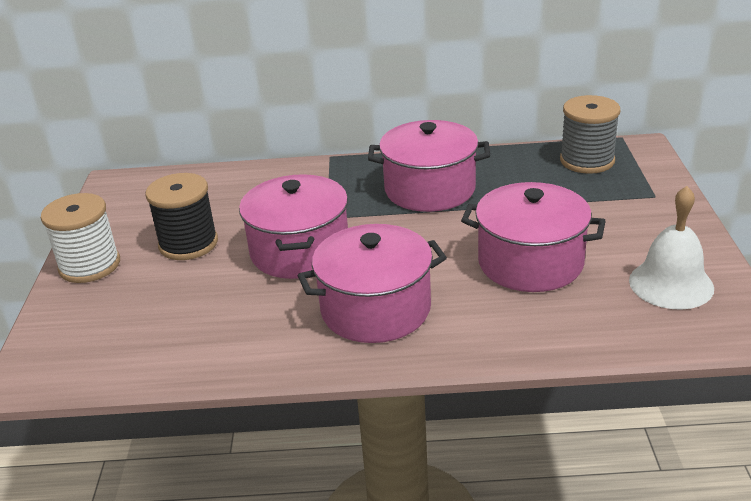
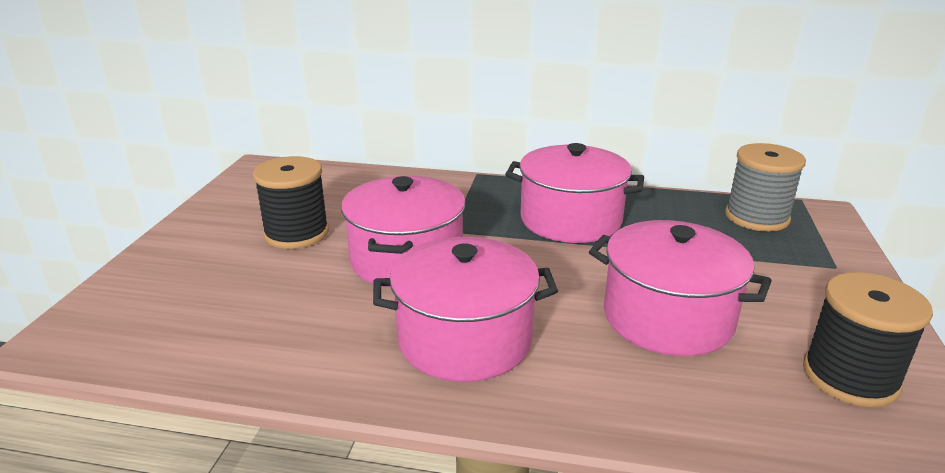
camera: 10 degrees right, 5 degrees down
white spool [41,193,120,283] -> none
white bell [629,186,714,310] -> black spool [803,272,933,407]

